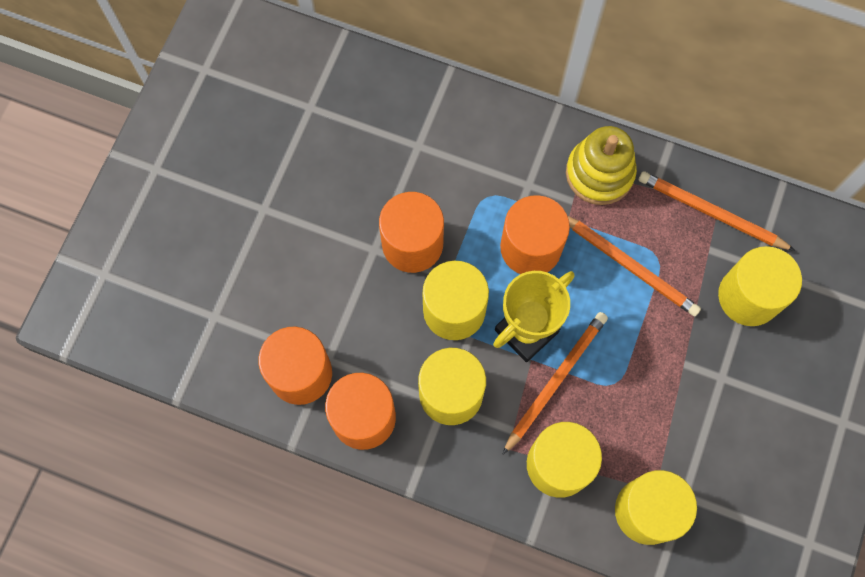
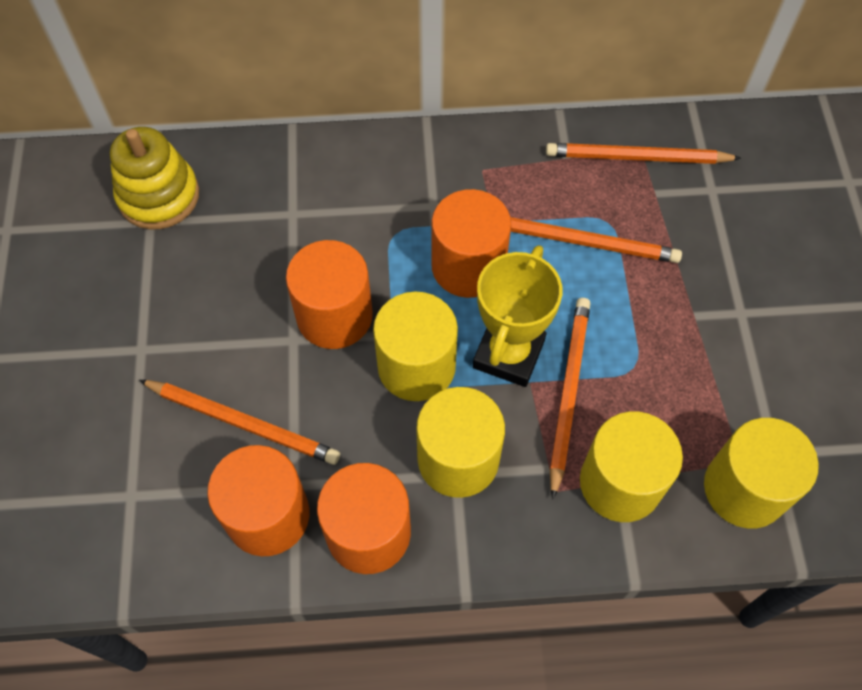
camera: 25 degrees left, 10 degrees down
yellow stacking toy [566,126,637,205] -> yellow stacking toy moved to [110,127,199,230]
yellow cylinder [718,246,802,326] -> none
none -> orange pencil [139,380,340,465]

